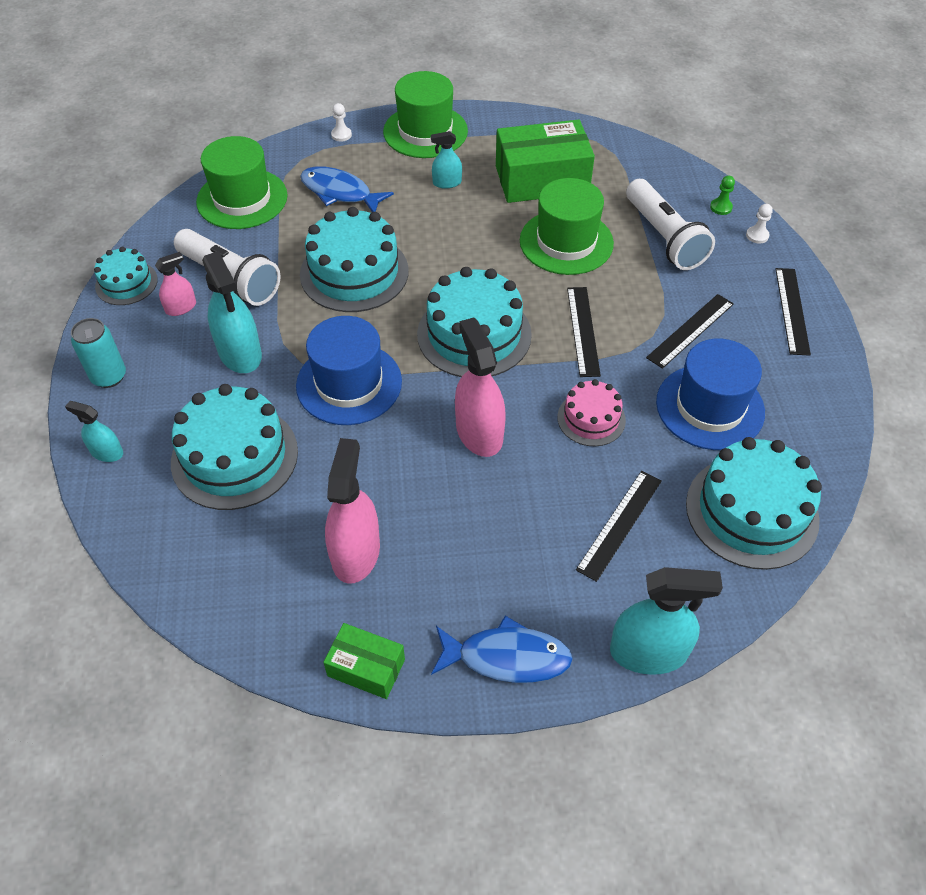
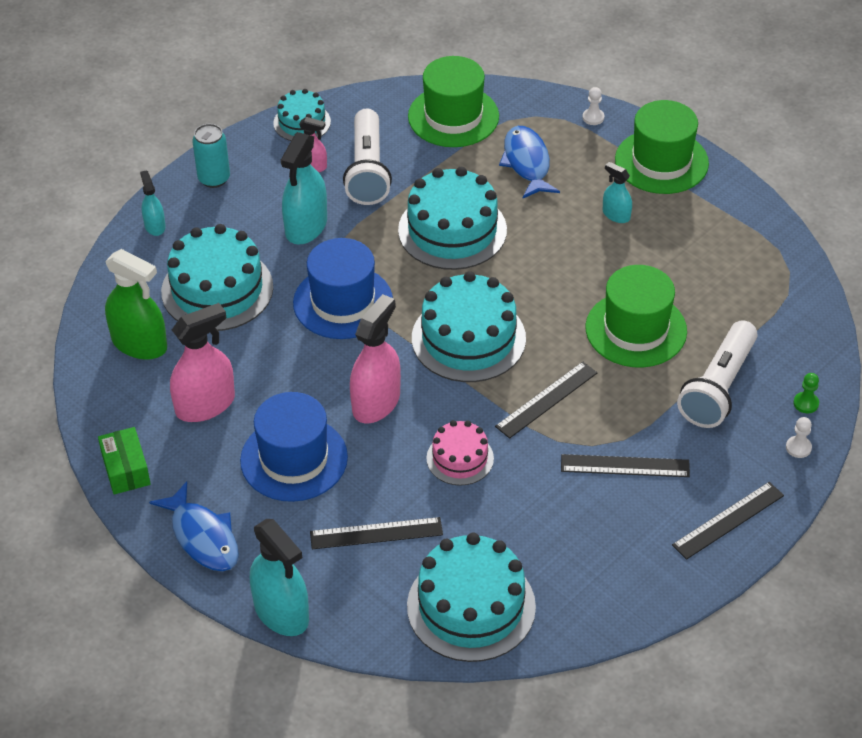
camera: 50 degrees right, 5 degrees down
green box [496,120,595,203] -> none
blue hat [656,339,765,450] -> blue hat moved to [240,392,348,502]
none -> green spray bottle [105,249,167,360]

